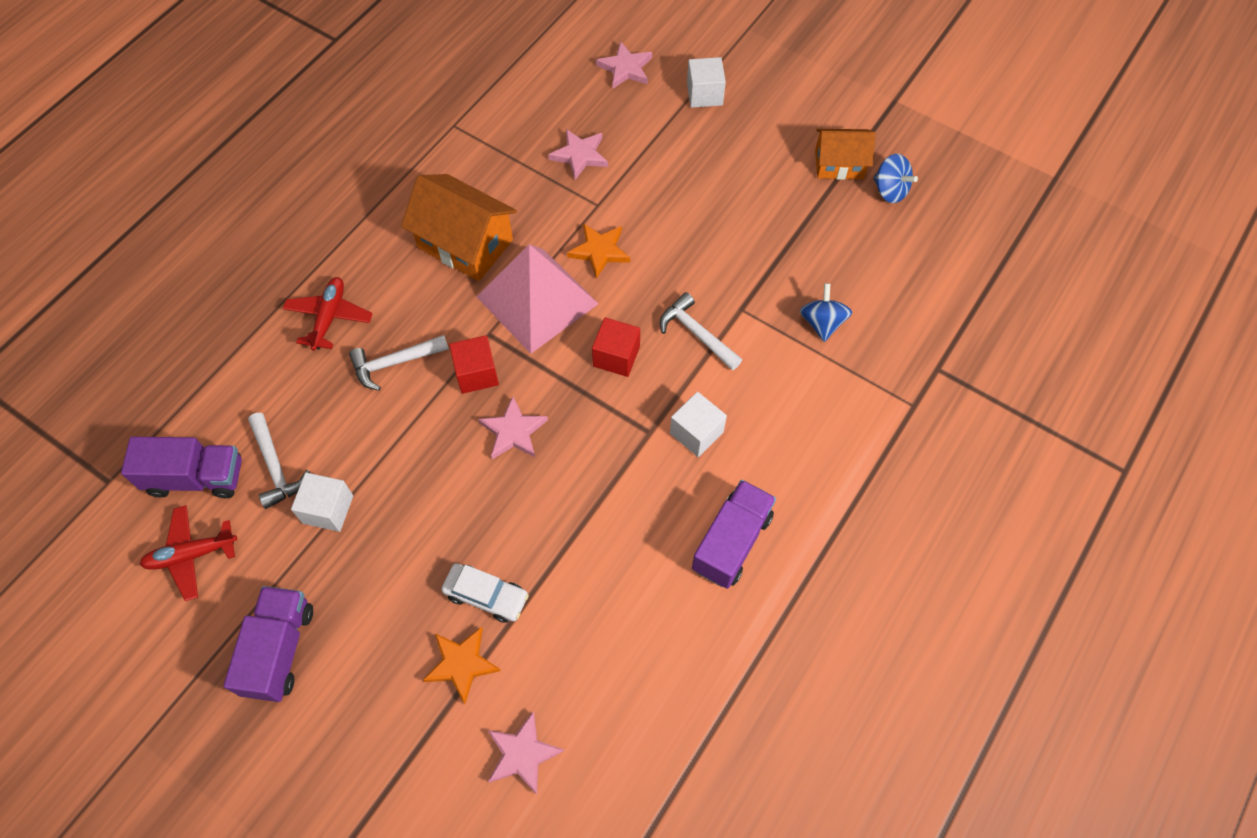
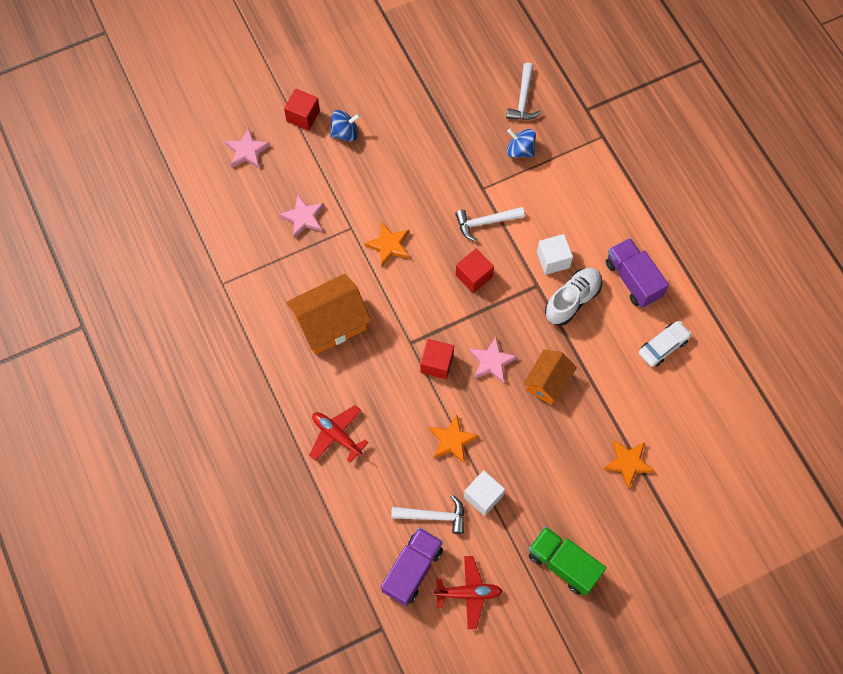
camera: 60 degrees left, 5 degrees up
red plane [140,505,237,601] -> red plane turned 105 degrees counterclockwise [434,556,502,629]
purple truck [223,586,313,702] -> green truck [529,526,606,596]
white hammer [349,335,449,391] -> white hammer moved to [506,63,541,120]
white car [441,563,529,623] -> white car moved to [639,321,691,367]
pink pyramid [477,244,598,354] -> none
pink star [488,712,564,795] -> none
white cube [687,57,726,108] -> red cube [284,89,320,131]
orange house [815,129,876,180] -> orange house moved to [523,349,577,405]
blue spinning top [873,154,918,203] -> blue spinning top moved to [330,110,360,142]
none -> orange star [429,415,479,463]
none -> white shoe [545,268,602,326]

